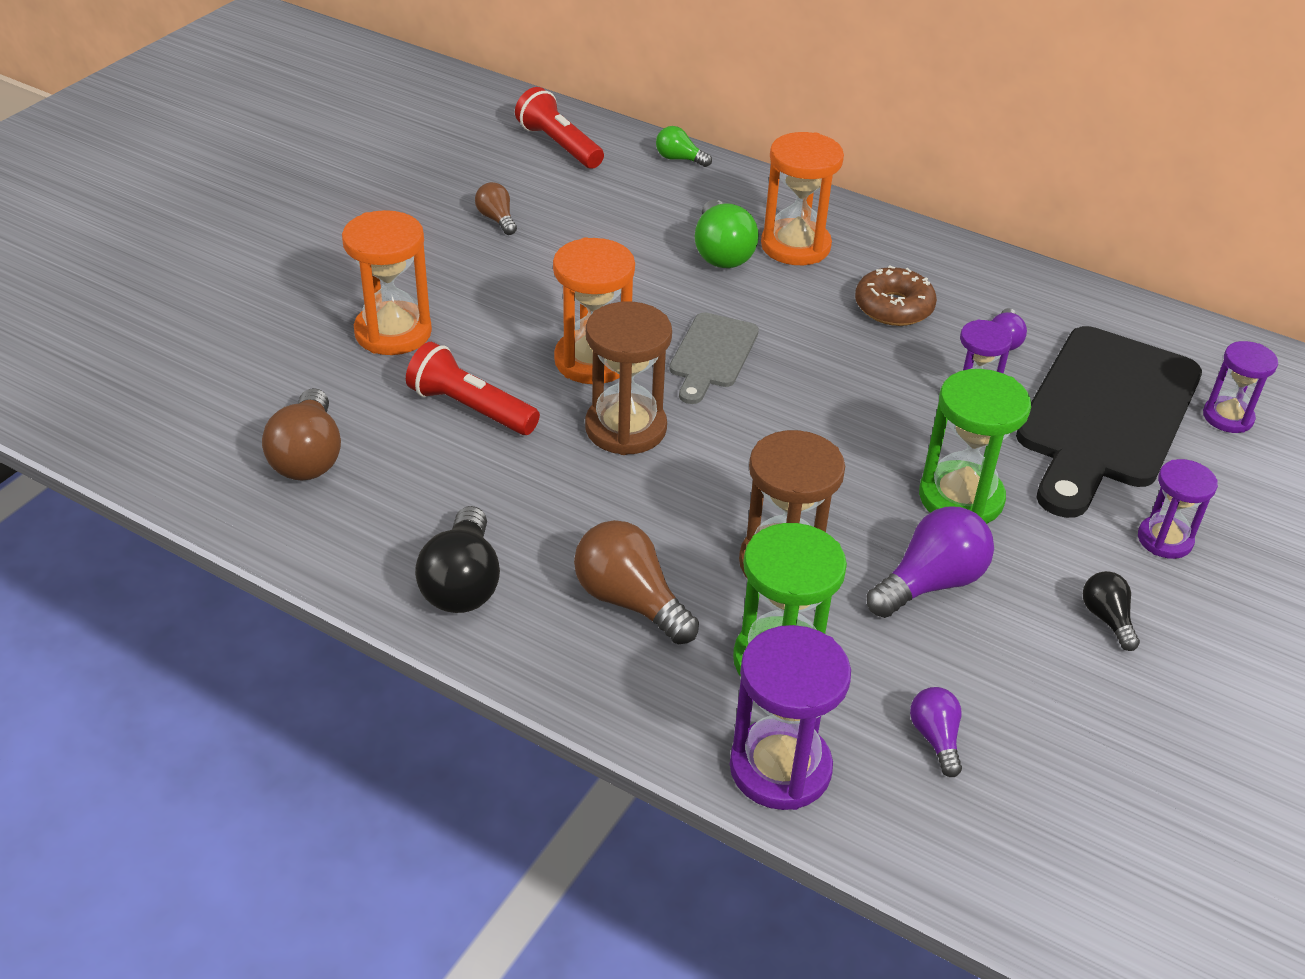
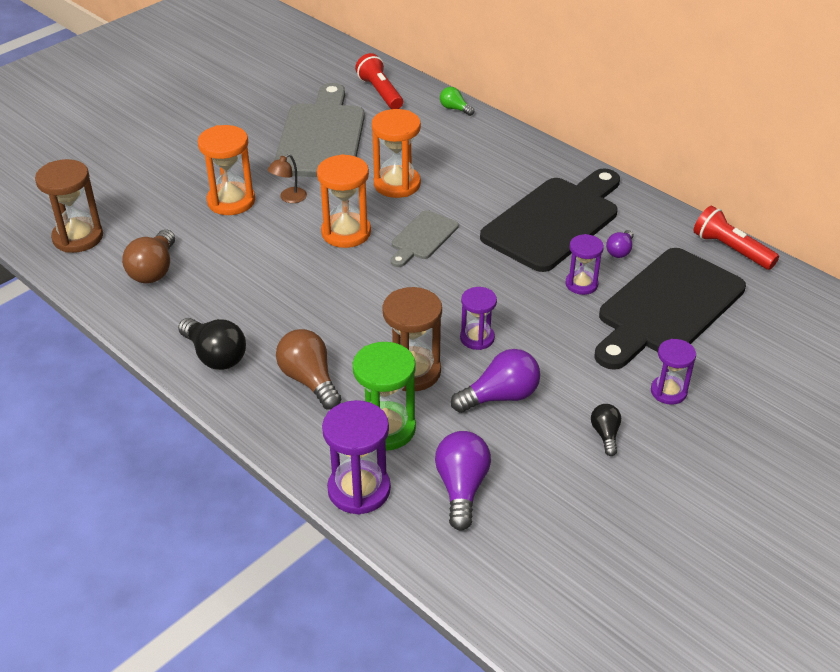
camera: 15 degrees right, 0 degrees up
red flashlight [406,342,540,435] -> red flashlight moved to [694,206,779,270]
black light bulb [415,506,500,613] -> black light bulb turned 60 degrees counterclockwise [178,318,246,370]
brown light bulb [475,182,517,235] -> grey cutting board [274,83,365,177]
brown hourglass [585,301,672,455] -> brown hourglass moved to [35,159,103,253]
green light bulb [695,199,759,268] -> none
orange hourglass [761,132,844,265] -> orange hourglass moved to [372,109,421,198]
brown donut [855,265,937,326] -> black cutting board [480,168,620,272]
purple light bulb [910,687,962,777] -> purple light bulb [435,431,491,530], size x1.76
green hourglass [919,369,1031,524] -> none
purple hourglass [1203,341,1278,433] -> purple hourglass moved to [460,287,497,350]
none -> brown lamp [268,154,307,203]

